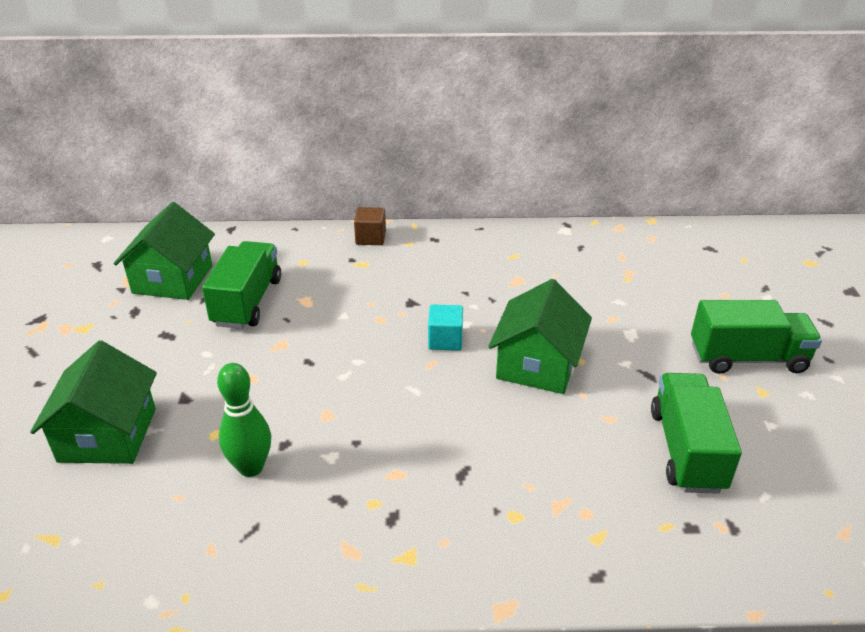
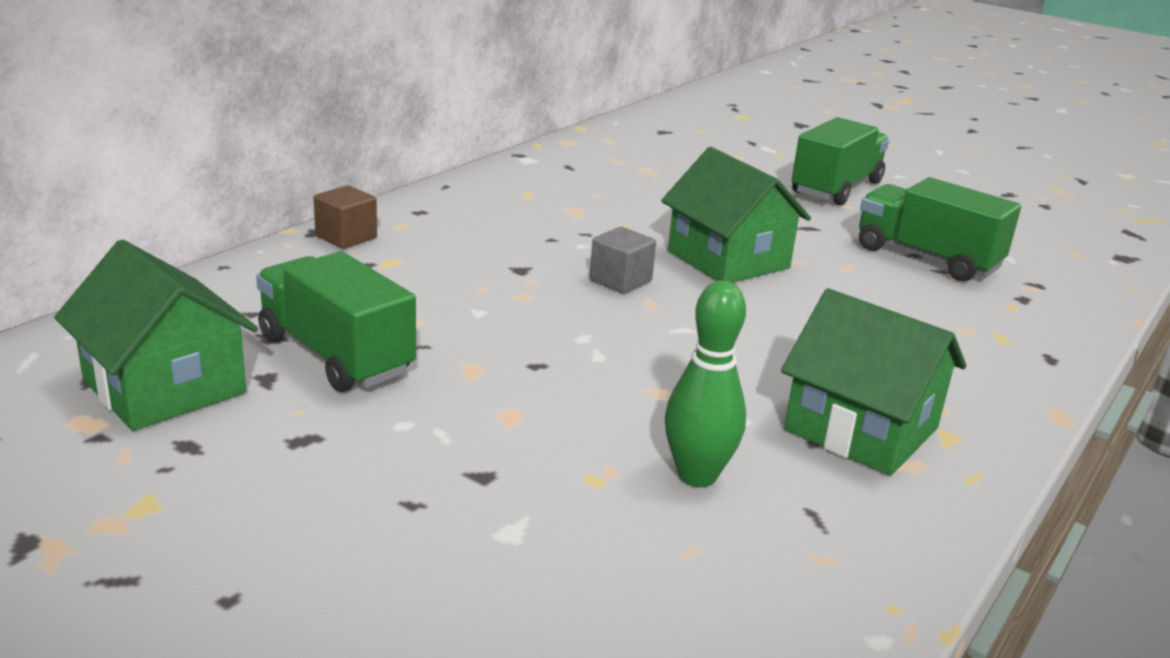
camera: 55 degrees left, 10 degrees down
green house [30,341,157,464] -> green house moved to [781,288,966,476]
turquoise cube [428,304,463,351] -> grey cube [590,227,656,294]

